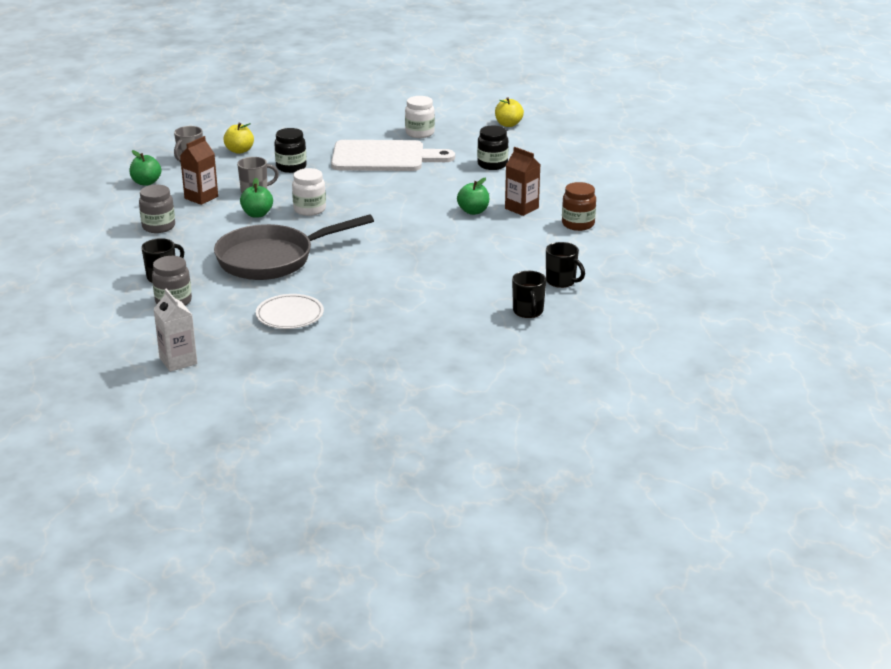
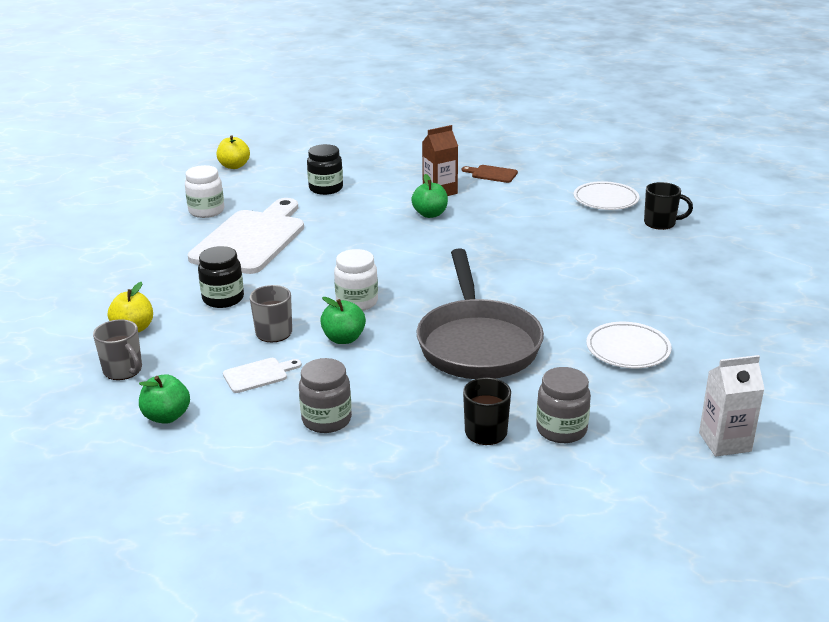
camera: 70 degrees left, 0 degrees up
brown carton [180,136,218,205] -> white cutting board [223,358,302,393]
black mug [546,242,585,288] -> white plate [574,181,639,210]
brown jar [562,182,596,231] -> brown cutting board [462,165,518,183]

